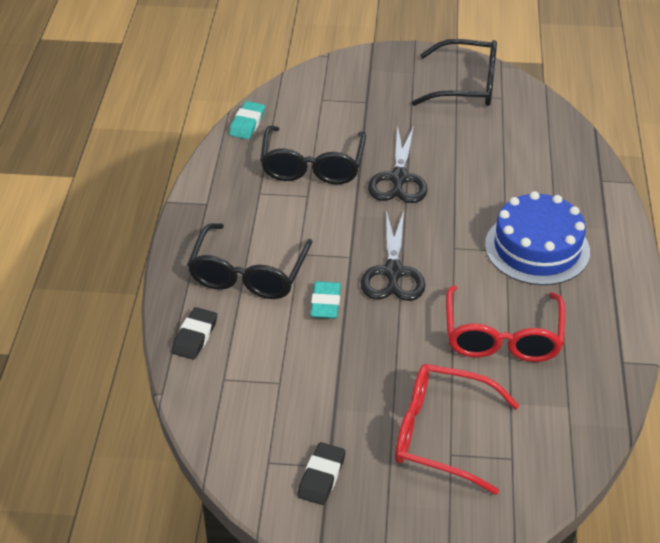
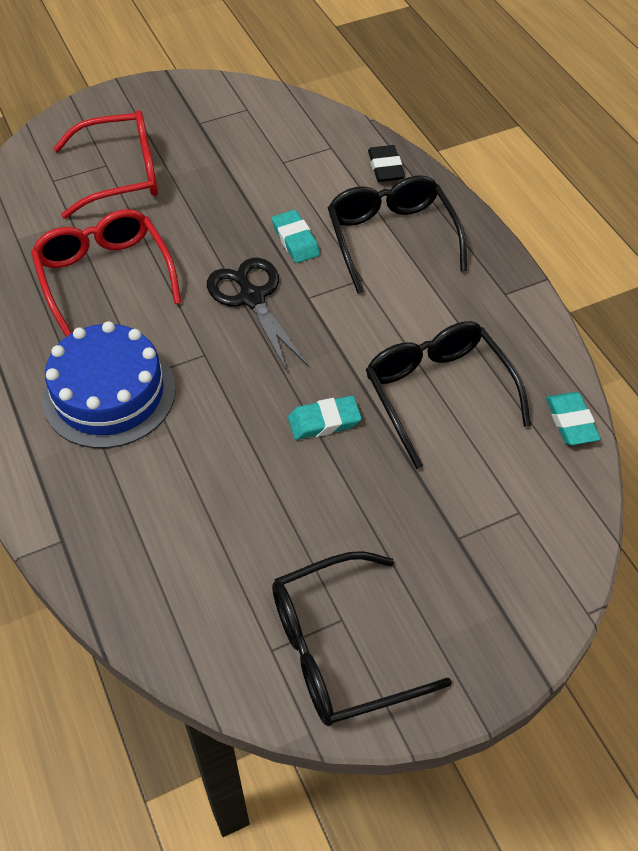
camera: 150 degrees right, 10 degrees up
black eraser [297,442,346,505] -> none
black scissors [368,125,428,203] -> turquoise eraser [288,396,362,440]

